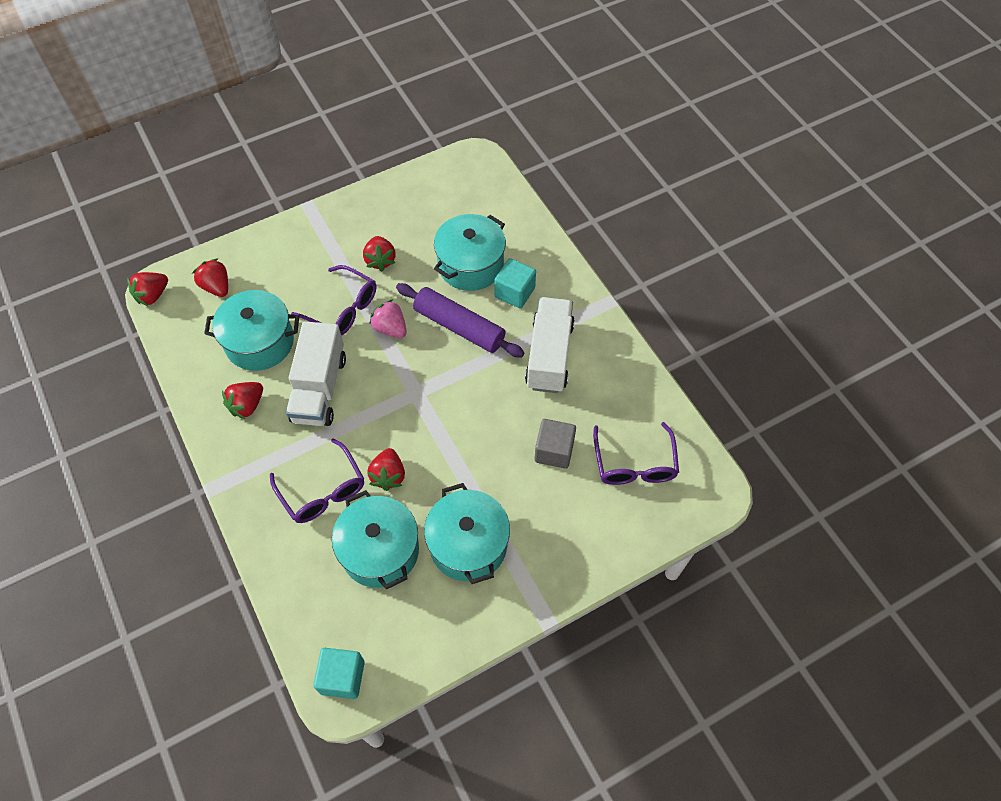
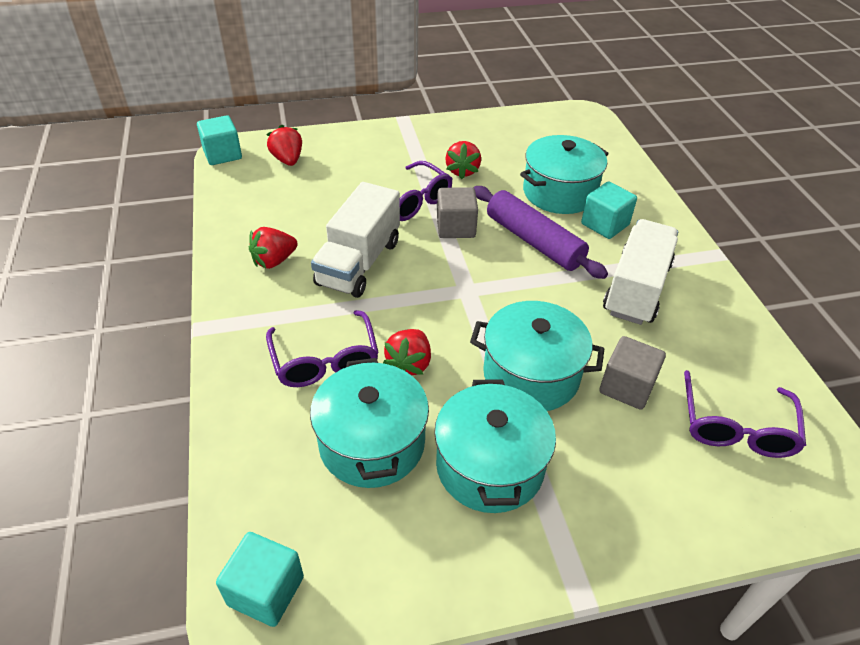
camera: 15 degrees right, 15 degrees down
red strawberry [127,272,168,306] -> turquoise cube [197,115,242,165]
turquoise pot [204,290,299,371] -> turquoise pot moved to [470,301,604,411]
pink strawberry [370,300,407,338] -> grey cube [437,187,478,238]

